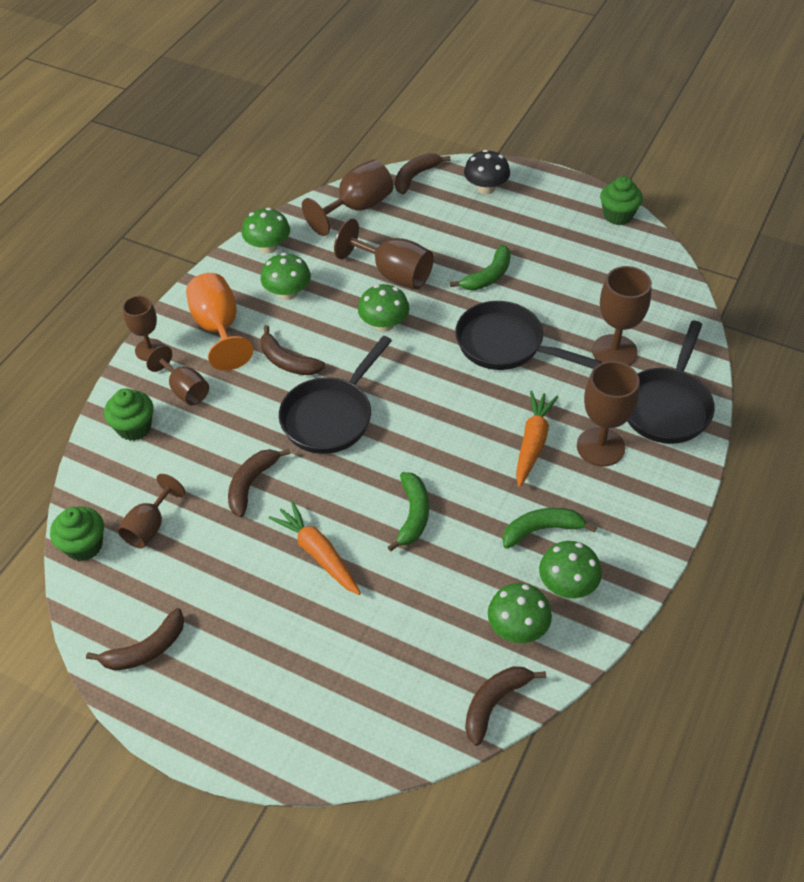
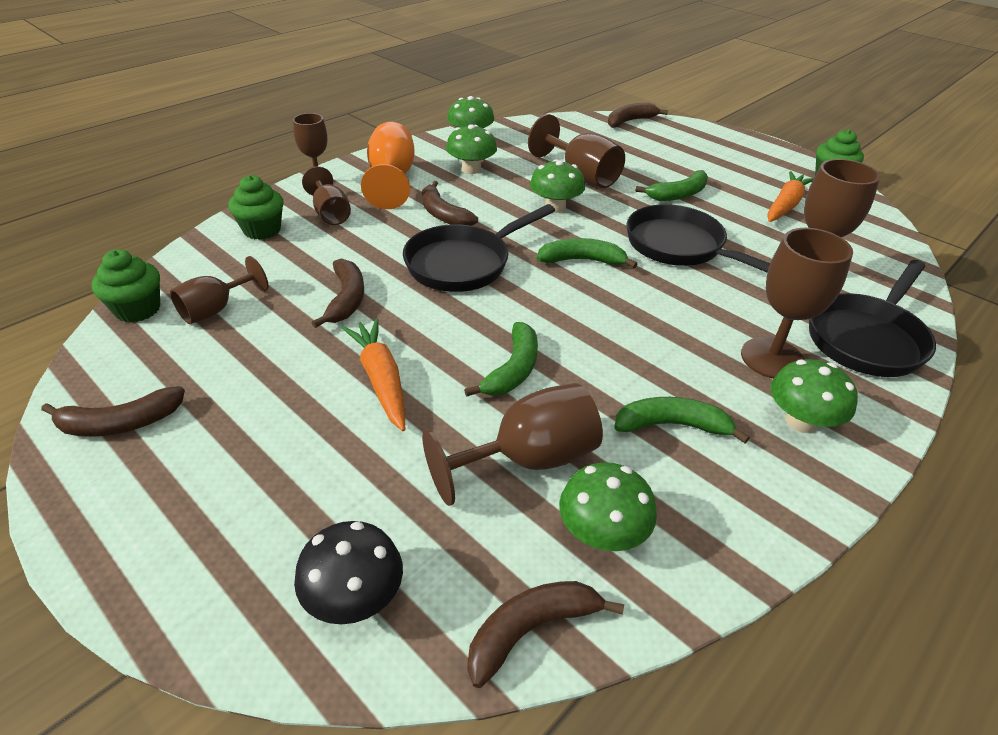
camera: 15 degrees right, 10 degrees down
brown banana [228,449,291,517] -> brown banana turned 135 degrees clockwise [312,258,364,328]
brown goblet [302,159,393,236] -> brown goblet moved to [422,383,603,506]
black mushroom [464,150,510,194] -> black mushroom moved to [294,521,403,624]
orange carrot [516,391,558,487] -> orange carrot moved to [767,171,814,222]
green mushroom [539,541,602,598] -> green mushroom moved to [771,359,858,433]
none -> green banana [537,238,638,268]

